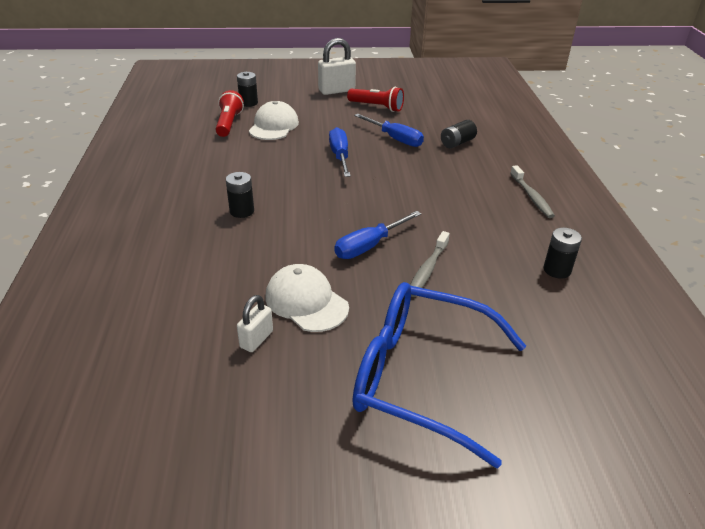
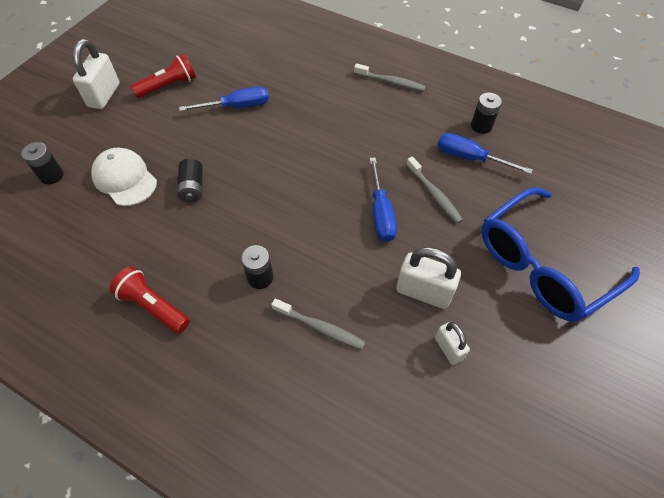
camera: 55 degrees left, 20 degrees up
red flashlight [216,90,244,137] -> red flashlight moved to [109,267,190,334]
white cap [265,264,349,332] -> white padlock [396,247,461,309]
blue screwdriver [329,127,351,177] -> blue screwdriver moved to [437,133,533,174]
black battery [441,120,477,148] -> black battery moved to [177,158,203,202]
none -> grey toothbrush [271,298,366,350]

